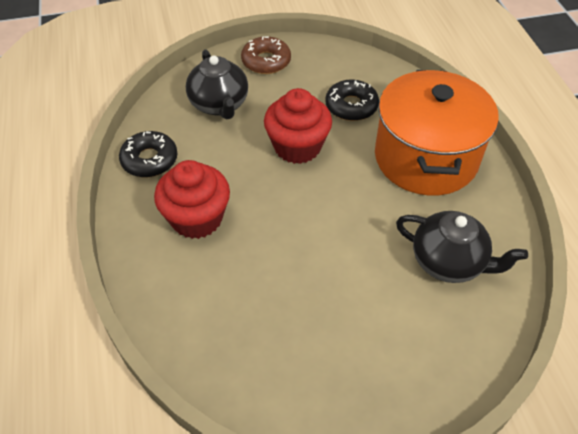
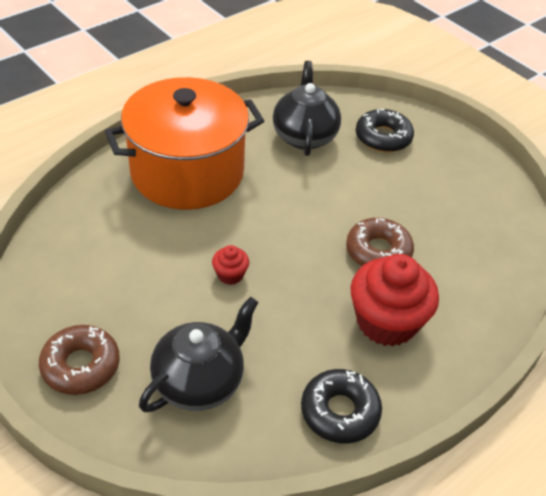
camera: 120 degrees left, 5 degrees down
red cupcake [264,88,332,164] -> red cupcake [212,245,249,285], size x0.45
black donut [325,79,379,121] -> black donut moved to [356,109,414,152]
none -> brown donut [346,218,414,266]

